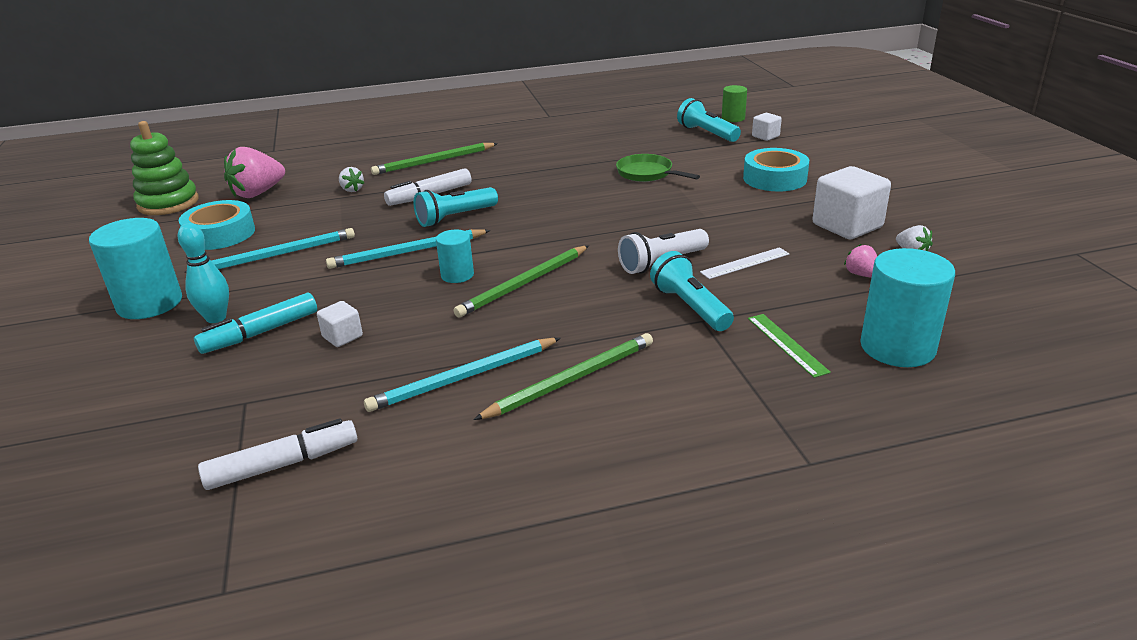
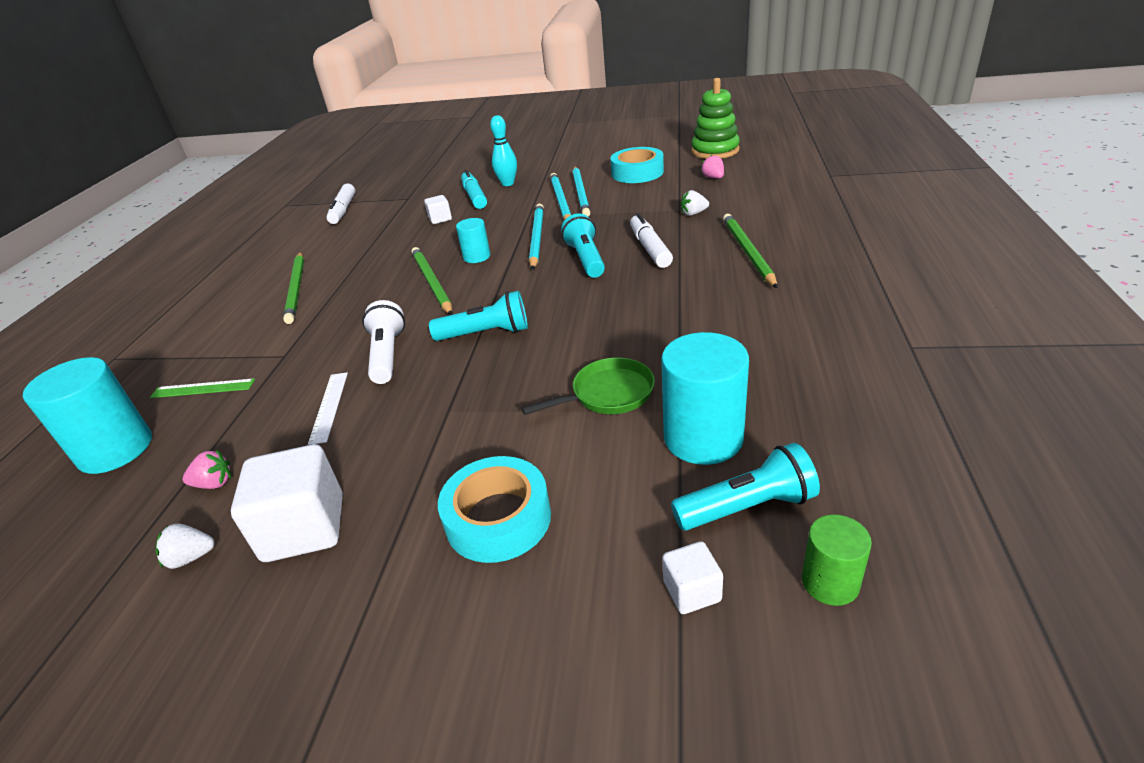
camera: 115 degrees right, 5 degrees up
turquoise cylinder [89,218,182,319] -> turquoise cylinder moved to [661,332,749,465]
pink strawberry [224,147,285,198] -> pink strawberry [701,155,724,179], size x0.49
turquoise pencil [364,338,561,412] -> turquoise pencil moved to [550,173,571,221]
turquoise flashlight [650,251,734,331] -> turquoise flashlight moved to [429,291,528,341]

